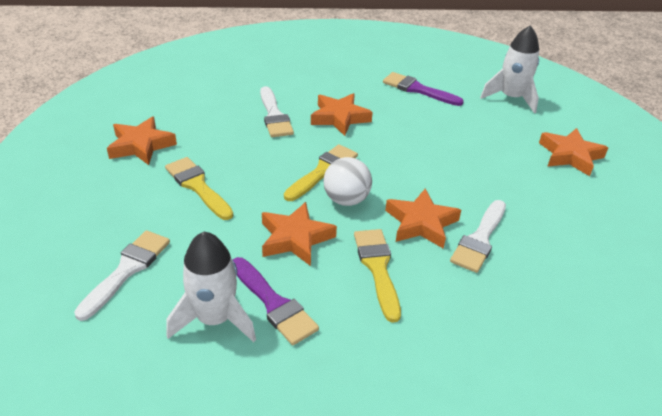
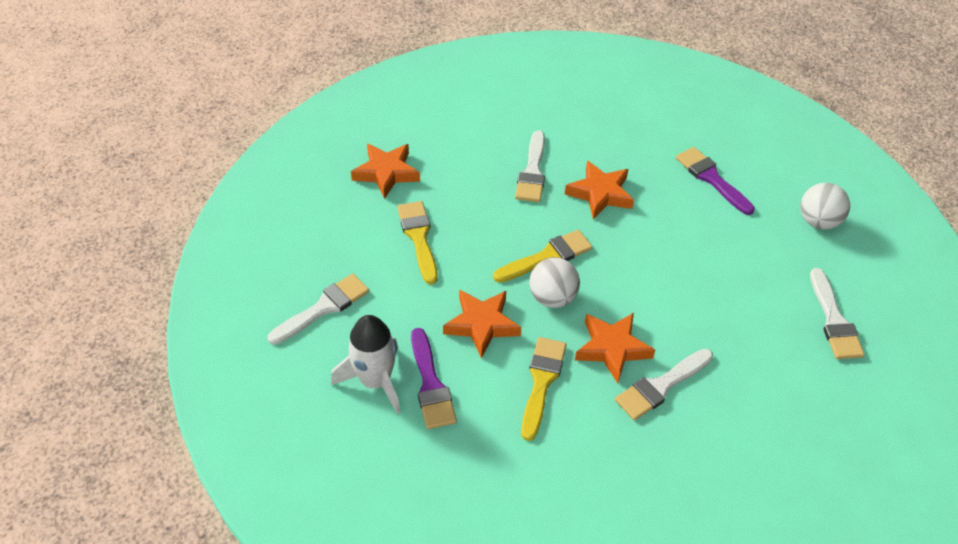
camera: 25 degrees right, 10 degrees up
white rocket [480,25,539,113] -> white ball [800,183,850,230]
orange star [539,128,608,176] -> white brush [810,268,865,359]

